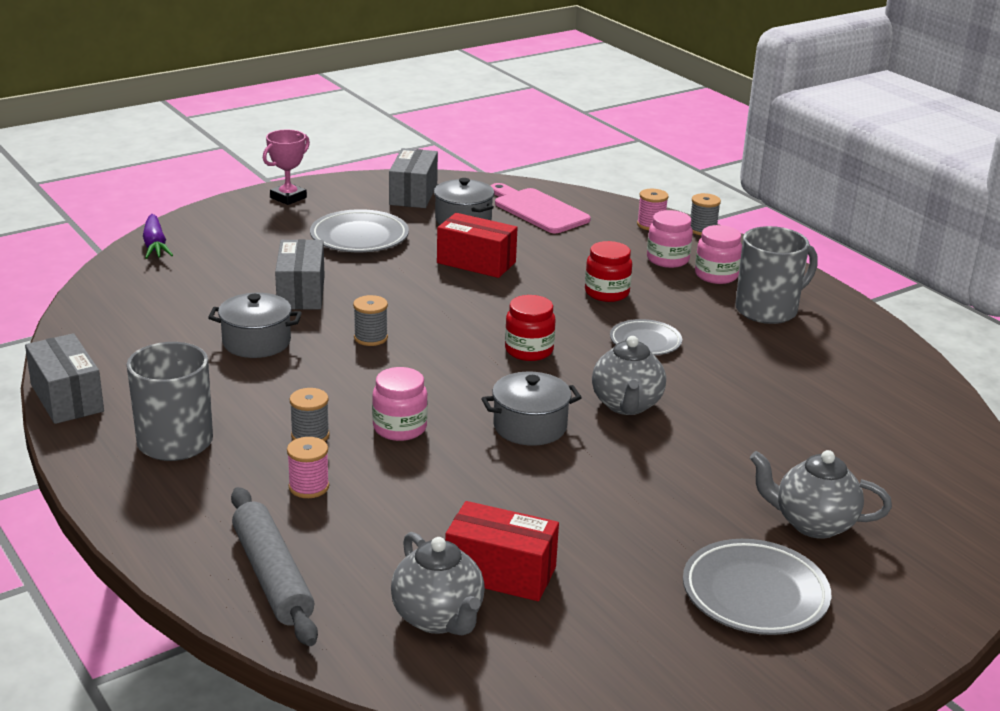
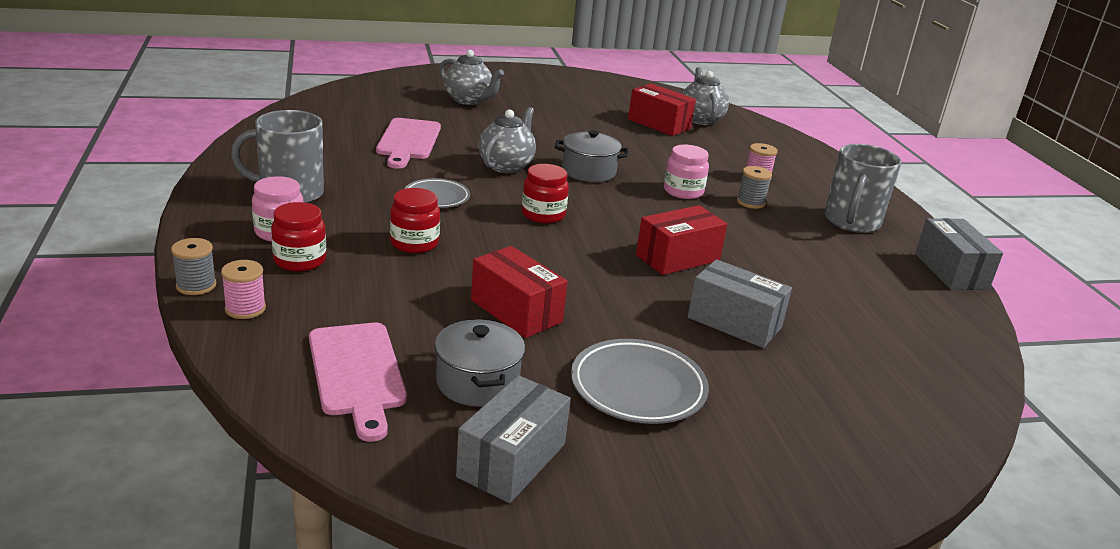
camera: 160 degrees left, 0 degrees up
purple carrot [143,214,173,259] -> none
grey pot [208,293,302,358] -> none
grey rolling pin [231,487,318,646] -> none
pink trophy [263,130,310,205] -> none
grey box [275,239,325,310] -> grey box turned 75 degrees counterclockwise [688,259,792,348]
grey spool [353,295,388,346] -> red box [636,205,727,275]
pink jar [647,210,693,268] -> red jar [271,202,326,272]
grey plate [683,539,831,635] -> none
none -> pink cutting board [376,118,441,169]

